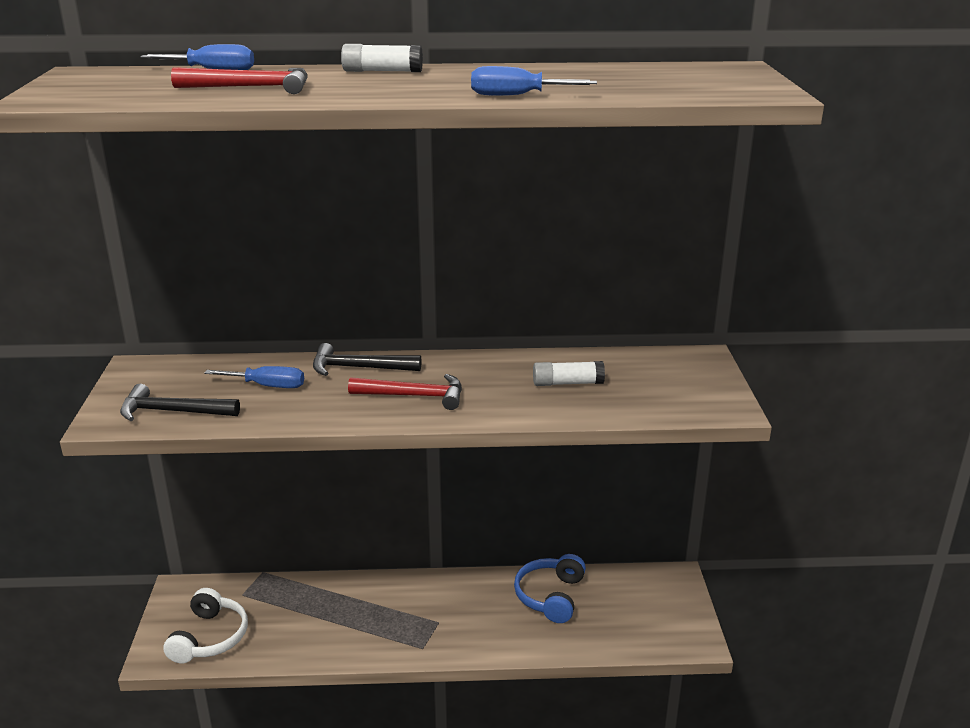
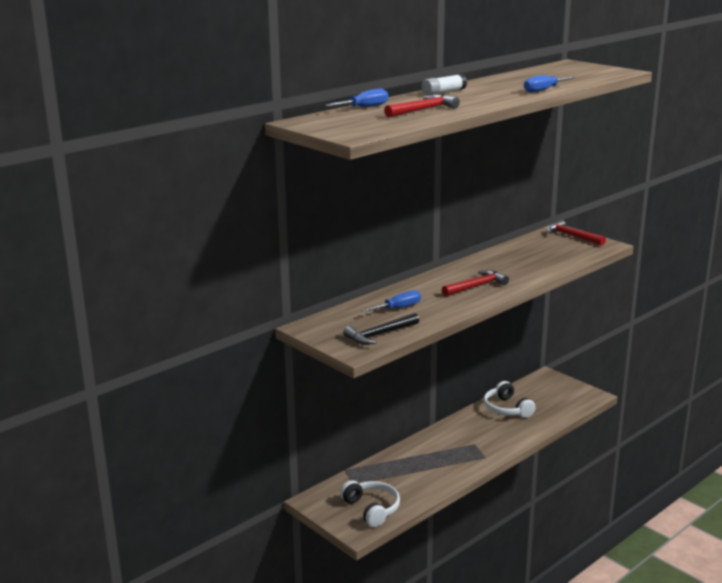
camera: 40 degrees left, 5 degrees down
black hammer [313,343,421,376] -> none
blue headphones [514,554,586,623] -> white headphones [483,381,536,418]
white glue stick [533,361,605,386] -> none
none -> red hammer [547,220,606,246]

